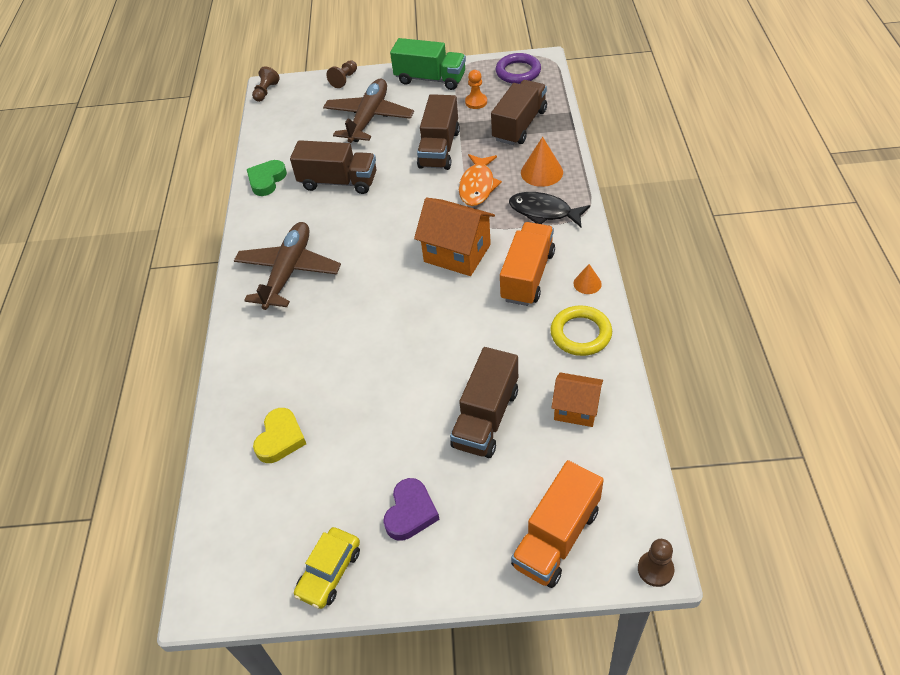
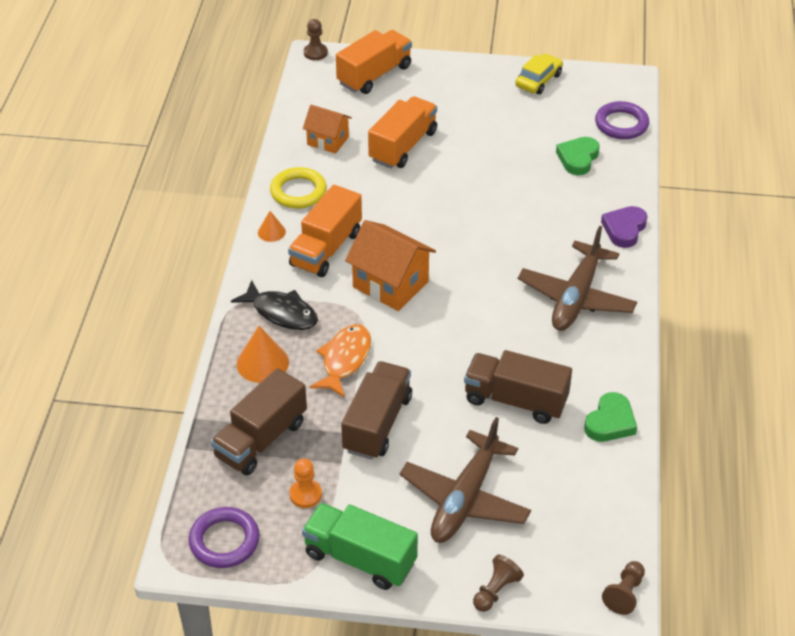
camera: 175 degrees left, 5 degrees down
yellow heart [253,408,306,463] -> green heart [556,137,600,175]
purple heart [383,478,440,541] -> purple heart moved to [601,206,648,248]
brown truck [450,347,518,458] -> orange truck [368,96,437,168]
none -> purple ring [595,101,649,139]

